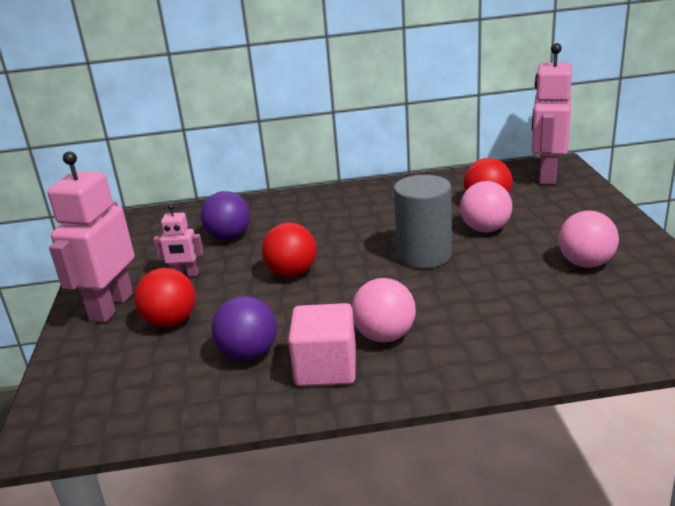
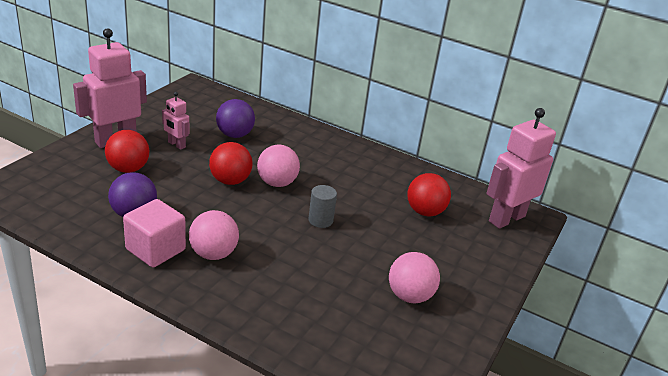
camera: 30 degrees right, 5 degrees up
grey cylinder [394,175,452,269] -> grey cylinder [308,185,337,228], size x0.55
pink ball [460,181,512,233] -> pink ball moved to [257,145,300,187]

